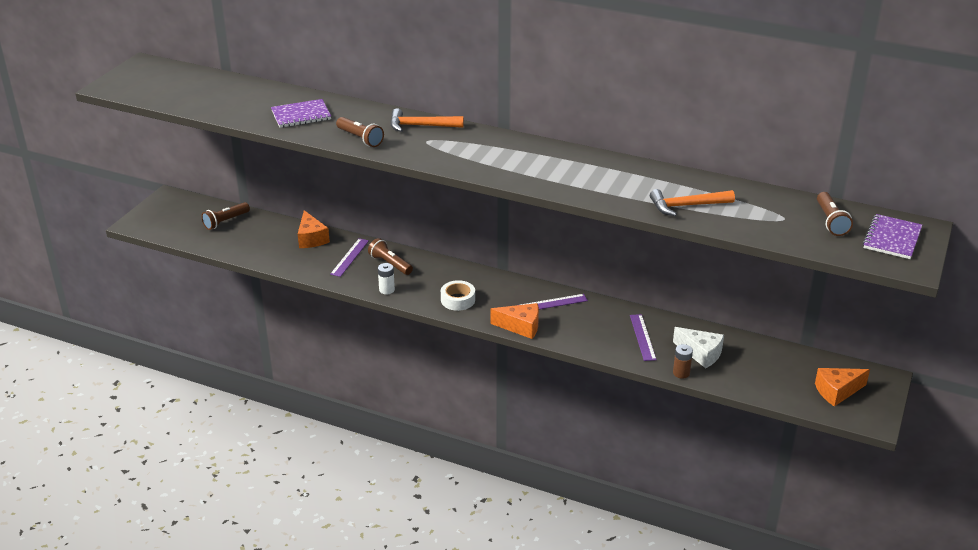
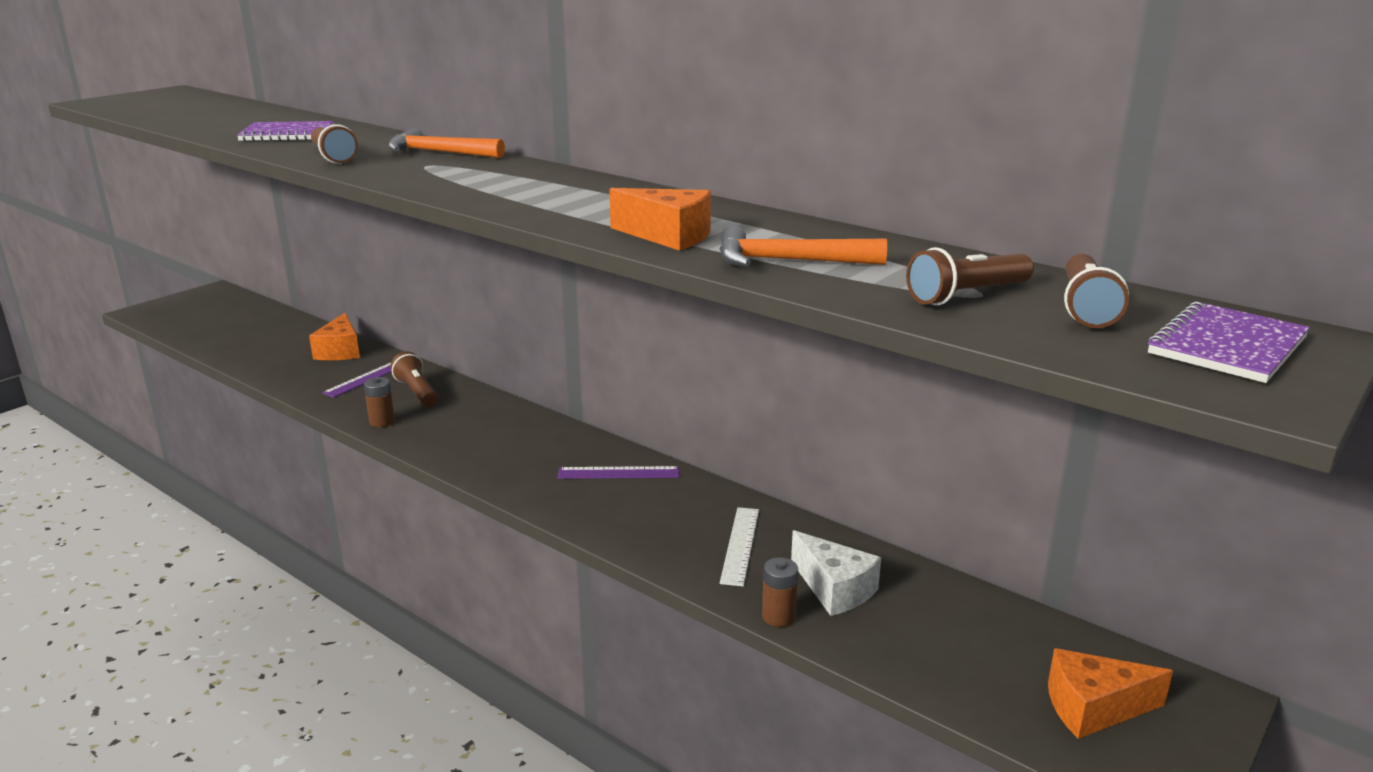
camera: 15 degrees right, 10 degrees down
brown flashlight [201,202,250,230] -> brown flashlight moved to [906,247,1034,305]
white battery [378,263,395,294] -> brown battery [364,377,395,427]
white tape [441,280,475,311] -> none
orange cheese [490,303,539,339] -> orange cheese moved to [609,188,711,251]
purple ruler [630,314,657,361] -> white ruler [720,507,759,586]

